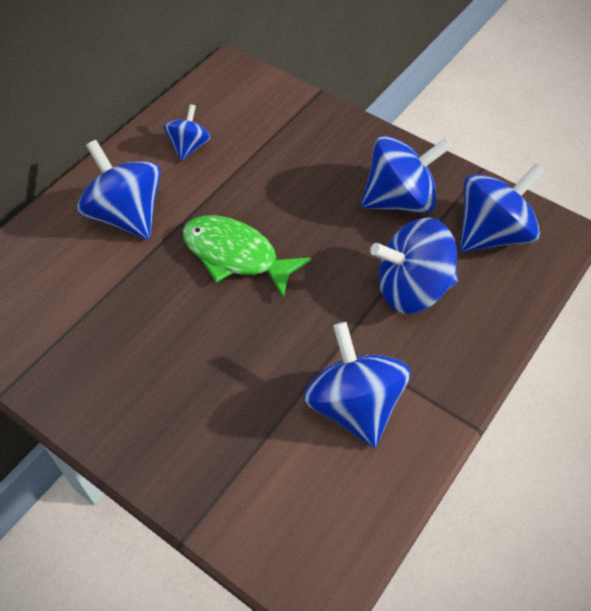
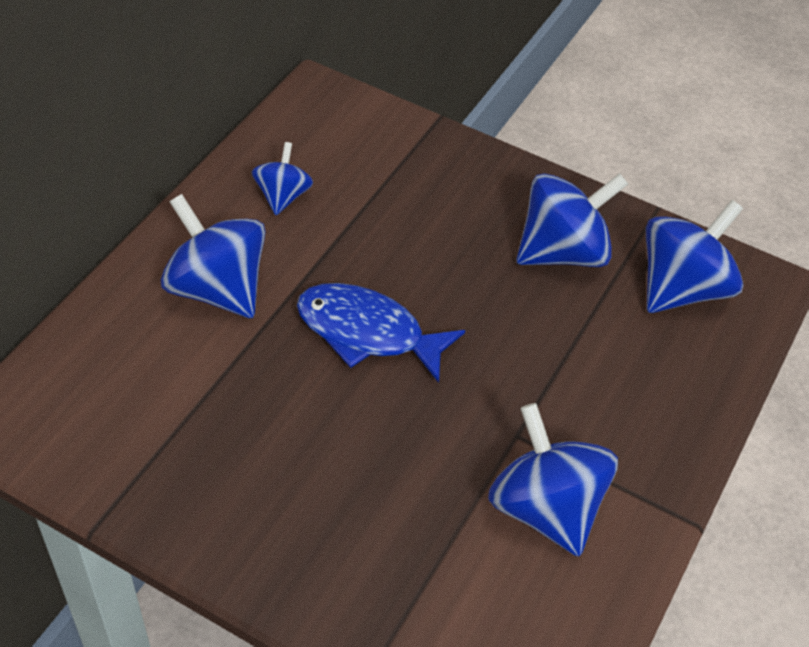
camera: 10 degrees left, 5 degrees down
green fish [182,215,311,299] -> blue fish [297,283,465,383]
blue spinning top [370,218,458,314] -> none

